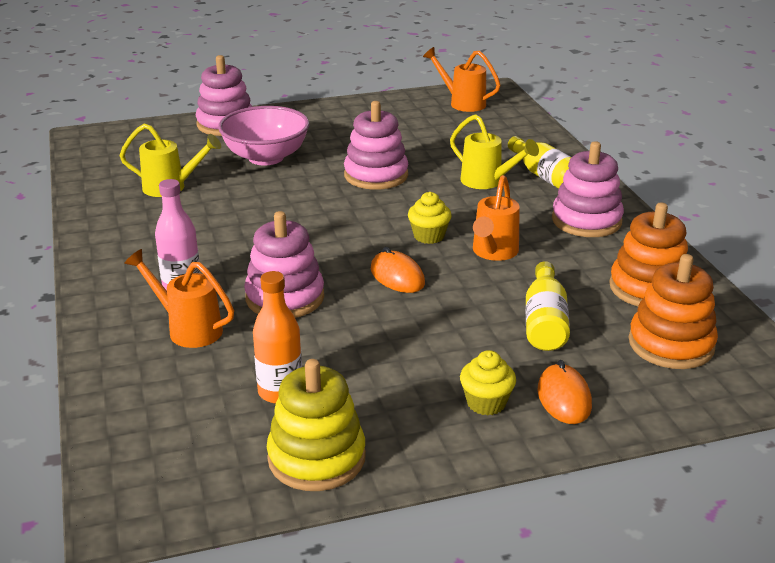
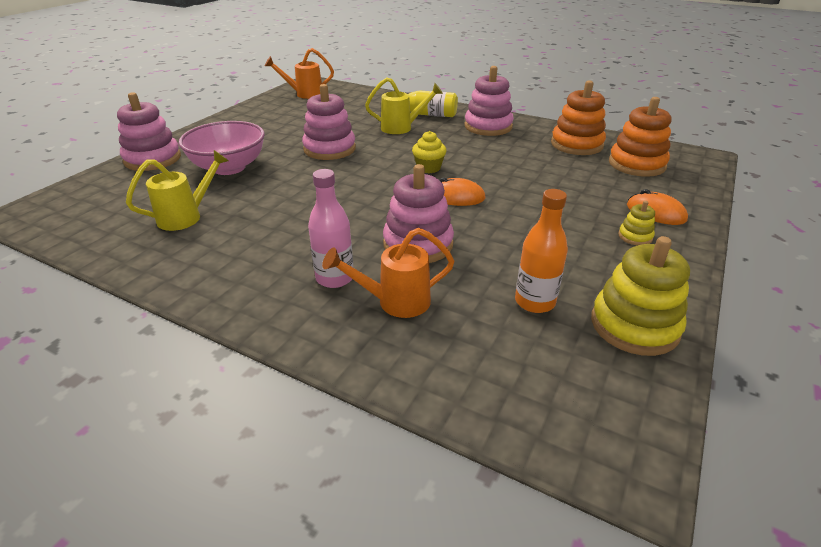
camera: 45 degrees left, 5 degrees up
yellow cupcake [460,350,516,416] -> yellow stacking toy [618,201,655,245]
orange watering can [473,175,520,261] -> none
yellow bottle [526,261,570,351] -> none

